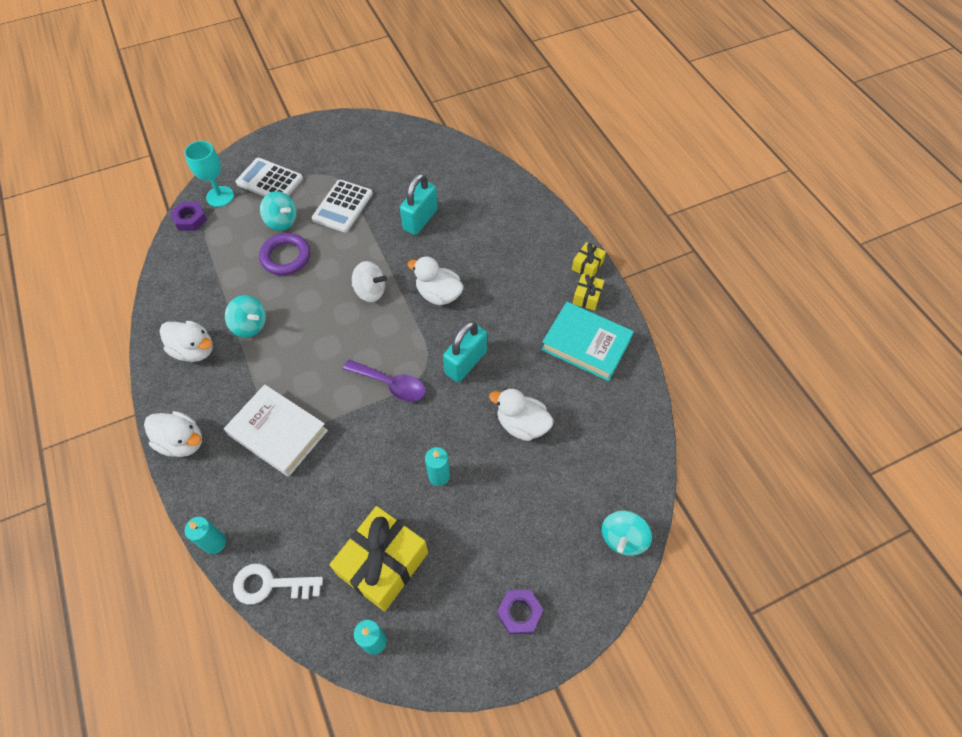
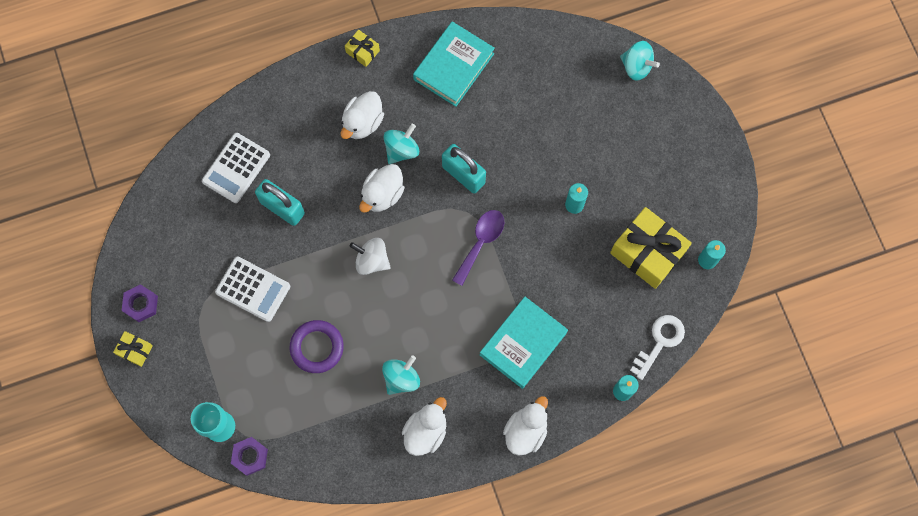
camera: 85 degrees left, 15 degrees up
white book [224,384,328,477] -> turquoise book [480,297,568,389]
white key [233,563,323,604] -> white key turned 150 degrees counterclockwise [630,315,685,380]
white calculator [236,158,303,197] -> white calculator moved to [202,133,270,203]
turquoise spinning top [260,191,297,231] -> turquoise spinning top moved to [384,124,419,164]
white spinning top [352,261,387,302] -> white spinning top turned 90 degrees counterclockwise [350,238,391,275]
white duck [489,388,554,441] -> white duck moved to [341,91,384,139]
purple nut [497,589,543,635] -> purple nut moved to [122,284,158,322]
yellow gift [573,274,604,311] -> yellow gift moved to [113,331,153,367]

